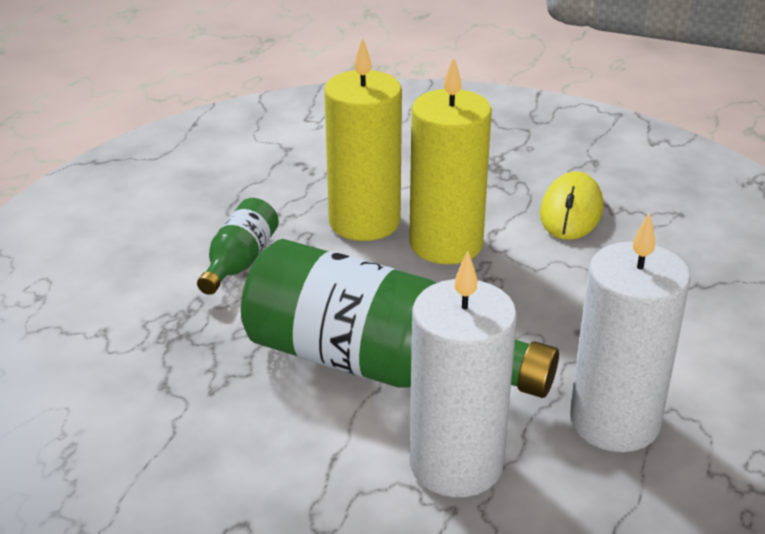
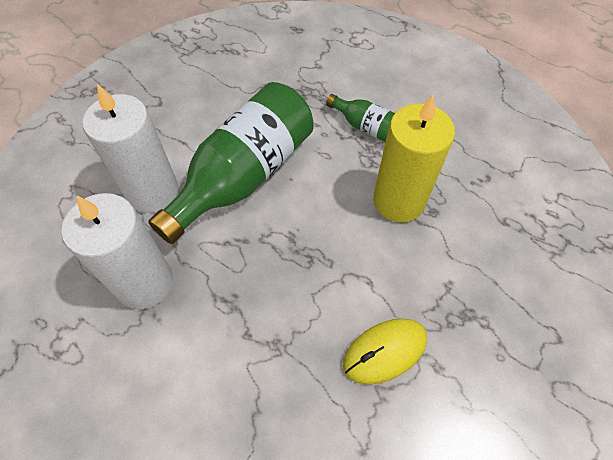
camera: 105 degrees right, 25 degrees up
yellow candle [409,57,492,264] -> none
yellow mouse [540,171,603,240] -> yellow mouse turned 60 degrees counterclockwise [343,318,427,385]

